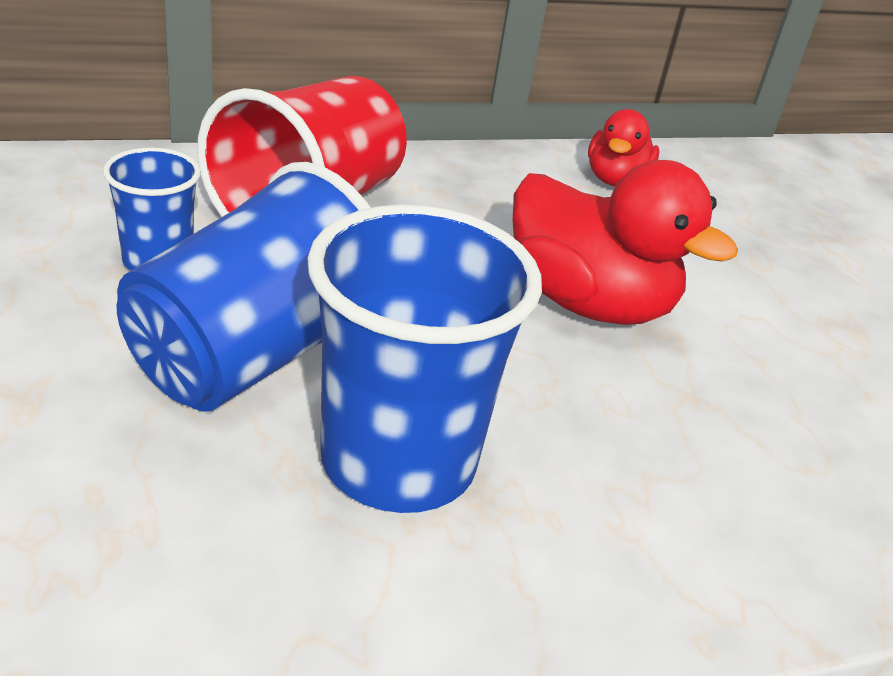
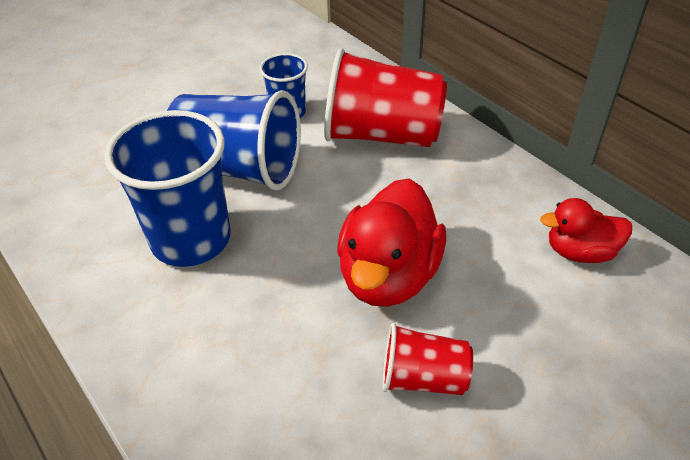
camera: 75 degrees right, 10 degrees up
none -> red cup [383,323,473,395]

